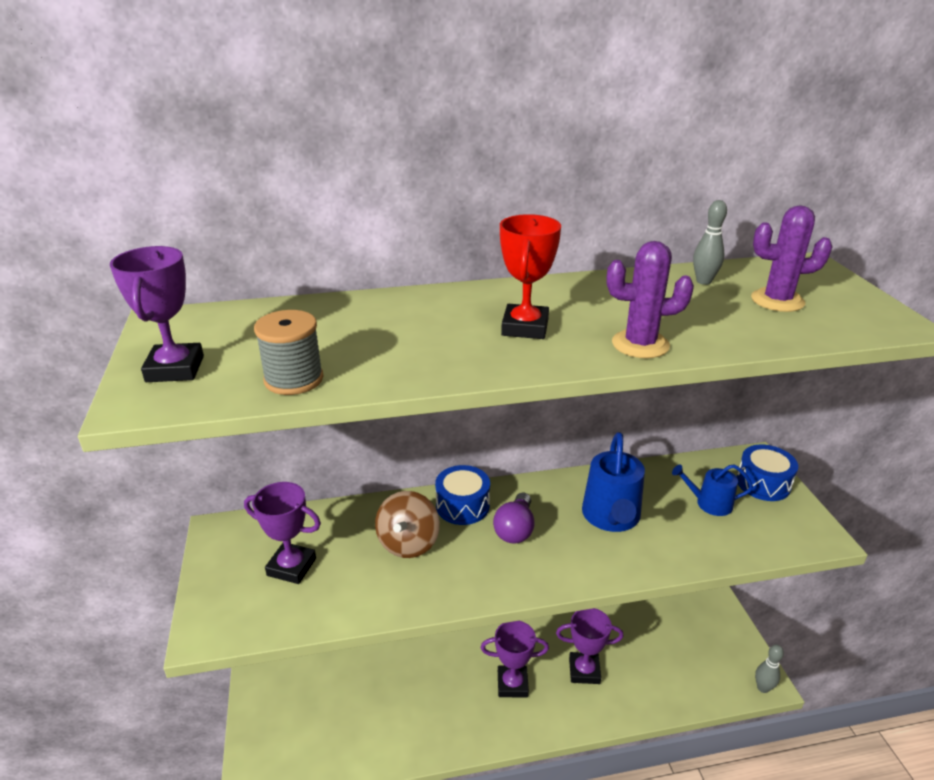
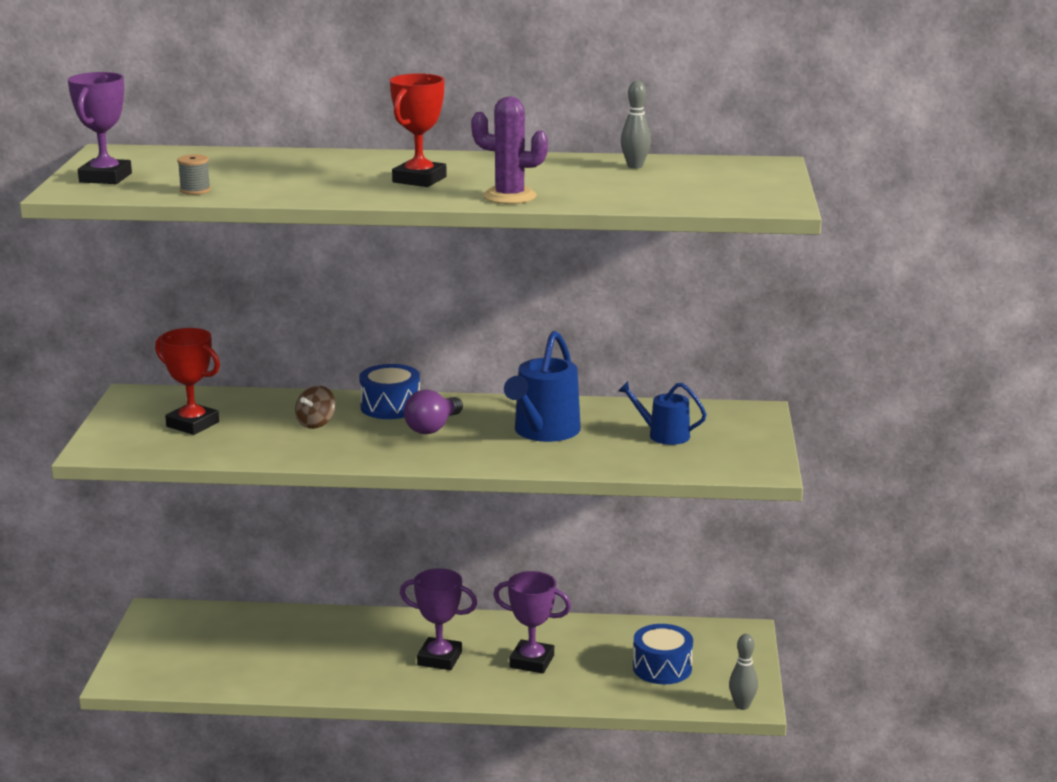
camera: 15 degrees right, 10 degrees down
purple trophy [244,482,321,584] -> red trophy [155,328,220,435]
grey spool [254,310,323,395] -> grey spool [177,154,211,195], size x0.61
brown spinning top [375,491,440,558] -> brown spinning top [295,385,336,429], size x0.64
blue drum [737,445,798,501] -> blue drum moved to [633,624,693,684]
purple cactus [751,205,833,312] -> none

